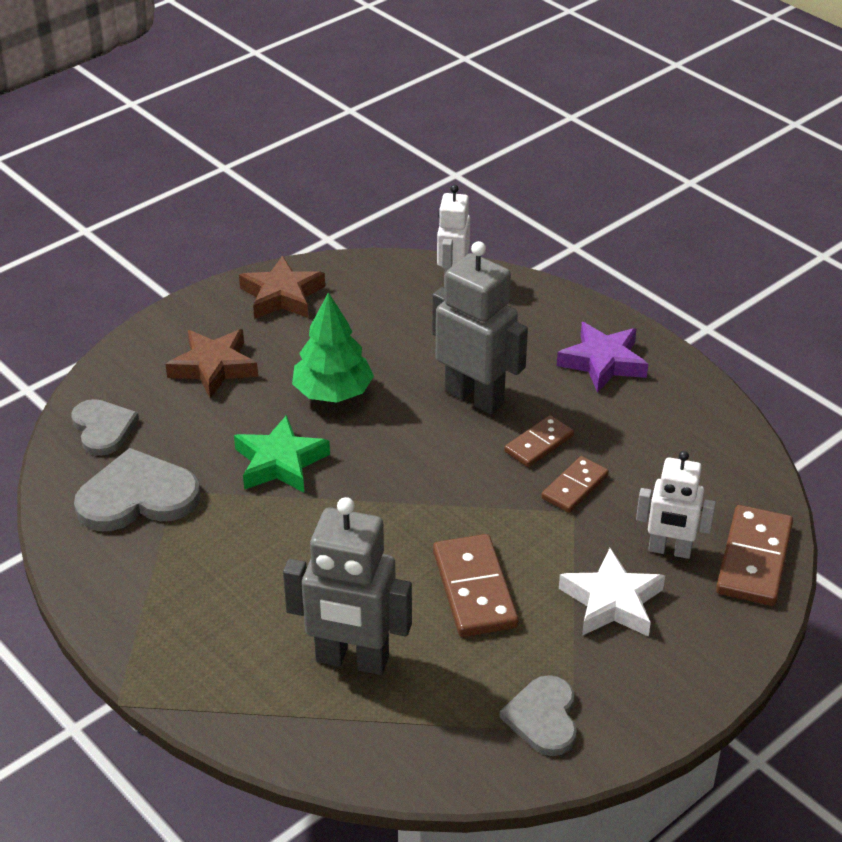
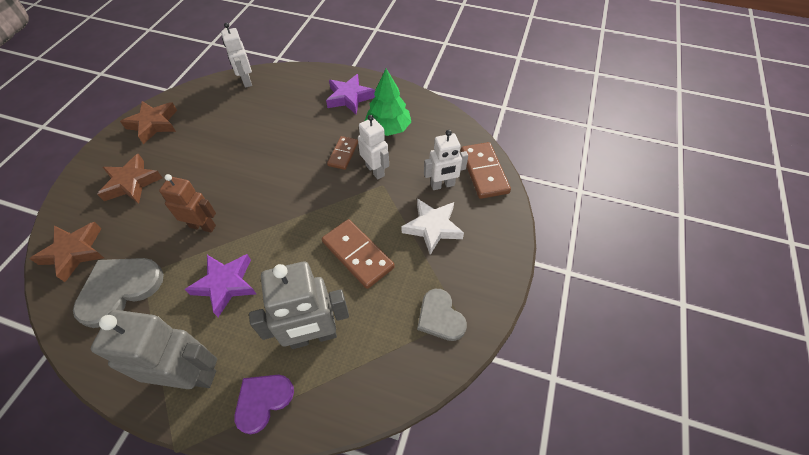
camera: 30 degrees left, 15 degrees up
grey heart [71,399,139,456] -> brown star [30,222,104,282]
green star [234,415,330,493] -> brown robot [159,174,216,233]
green tree [292,292,374,403] -> green tree moved to [365,69,411,136]
grey robot [432,241,528,414] -> grey robot moved to [91,310,217,389]
brown domino [541,456,609,513] -> white robot [358,115,389,179]
none -> purple star [185,254,256,317]
none -> purple heart [234,375,294,434]

